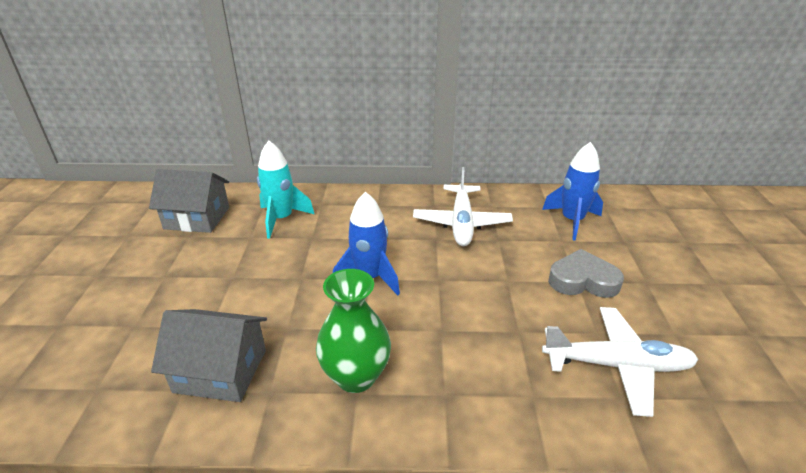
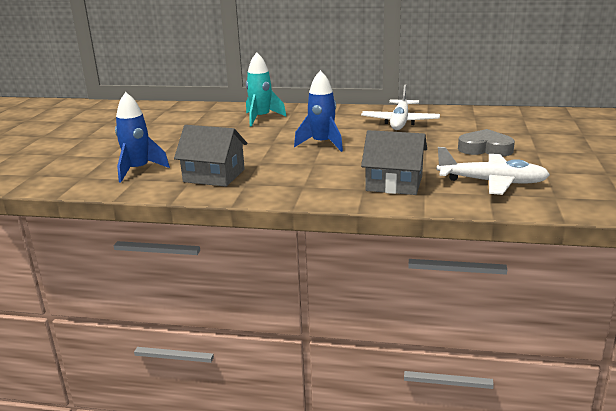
camera: 10 degrees right, 10 degrees down
grey house [149,169,229,233] -> grey house moved to [361,130,427,195]
green vase [316,269,391,393] -> none
blue rocket [542,142,603,241] -> blue rocket moved to [115,92,170,182]

